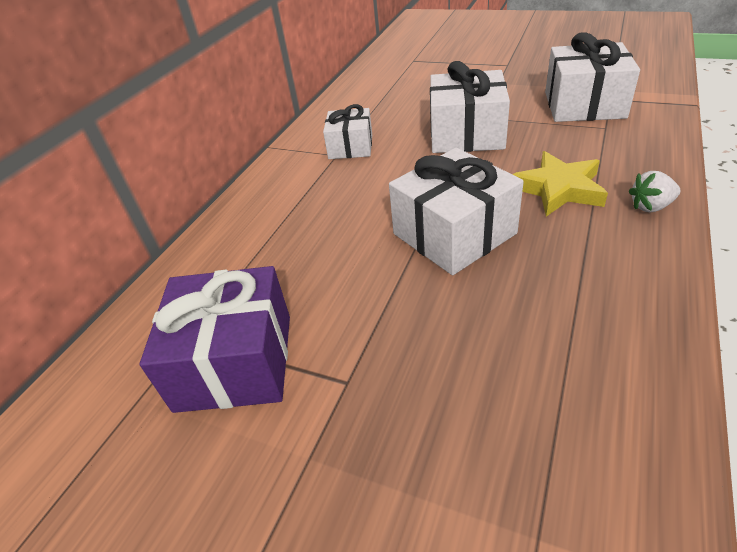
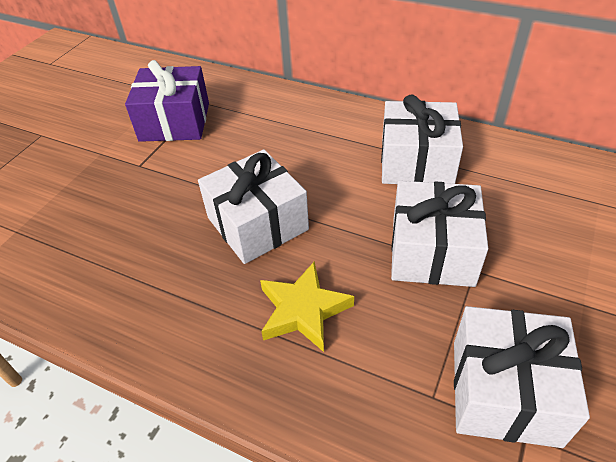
camera: 90 degrees right, 5 degrees up
white gift [323,104,372,159] -> white gift [381,95,463,184], size x1.61
white strawberry [629,171,680,212] -> none

